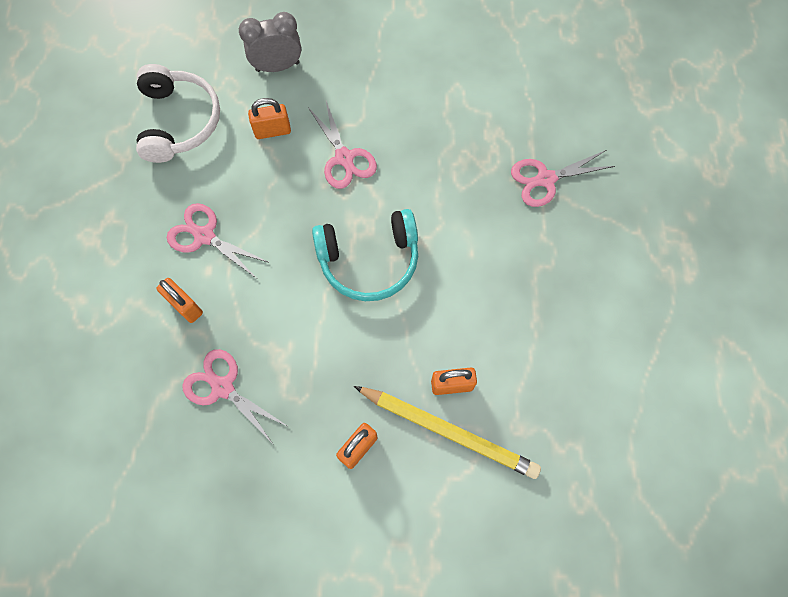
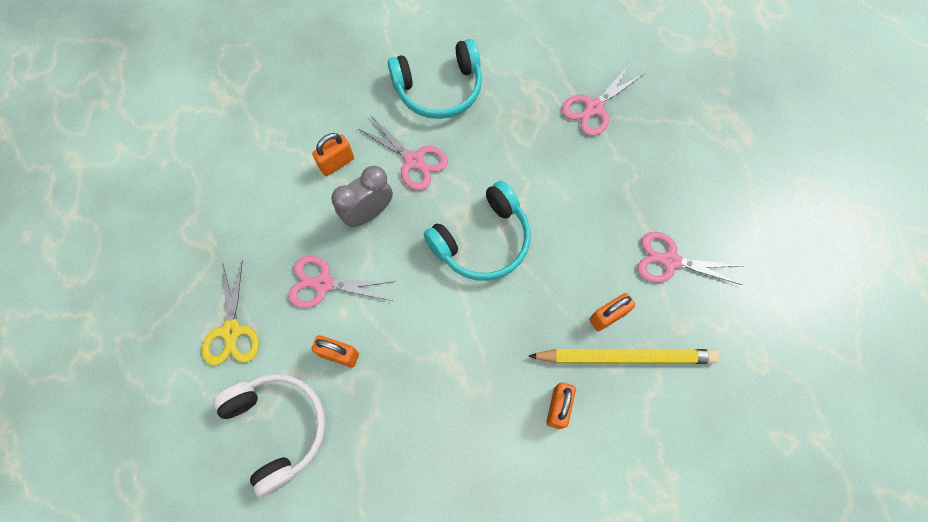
camera: 25 degrees left, 0 degrees up
white headphones [136,64,220,163] -> white headphones moved to [213,374,326,497]
pink scissors [182,349,289,445] -> pink scissors moved to [637,232,742,285]
grey clock [239,12,301,72] -> grey clock moved to [331,166,393,227]
none -> yellow scissors [202,260,259,366]
none -> turquoise headphones [388,39,482,119]

